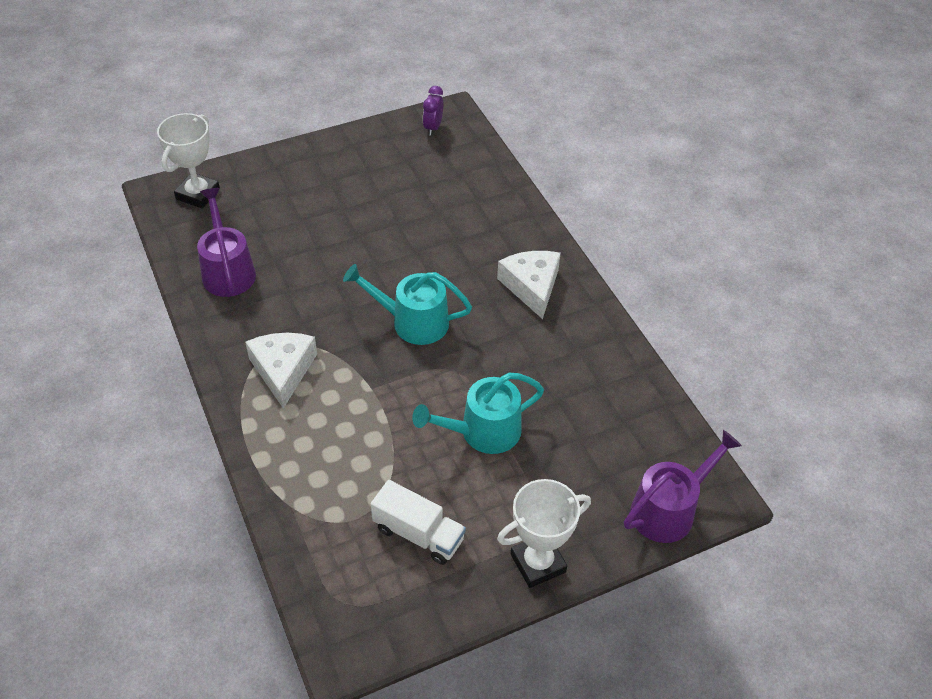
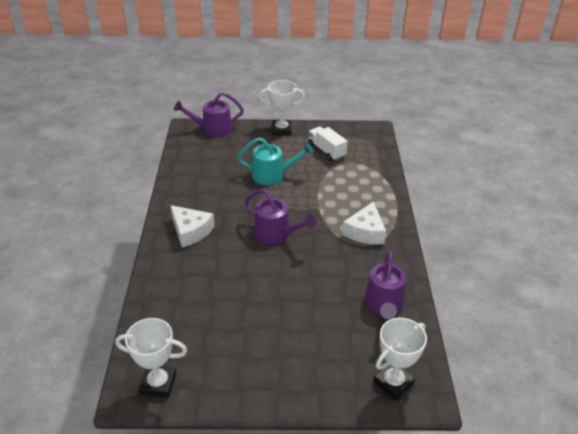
camera: 155 degrees left, 10 degrees down
turquoise watering can [343,264,472,345] -> purple watering can [245,189,316,244]
purple clock [423,86,443,136] -> white trophy [115,318,187,398]
white cheese [497,251,561,319] -> white cheese turned 60 degrees counterclockwise [170,205,215,247]

